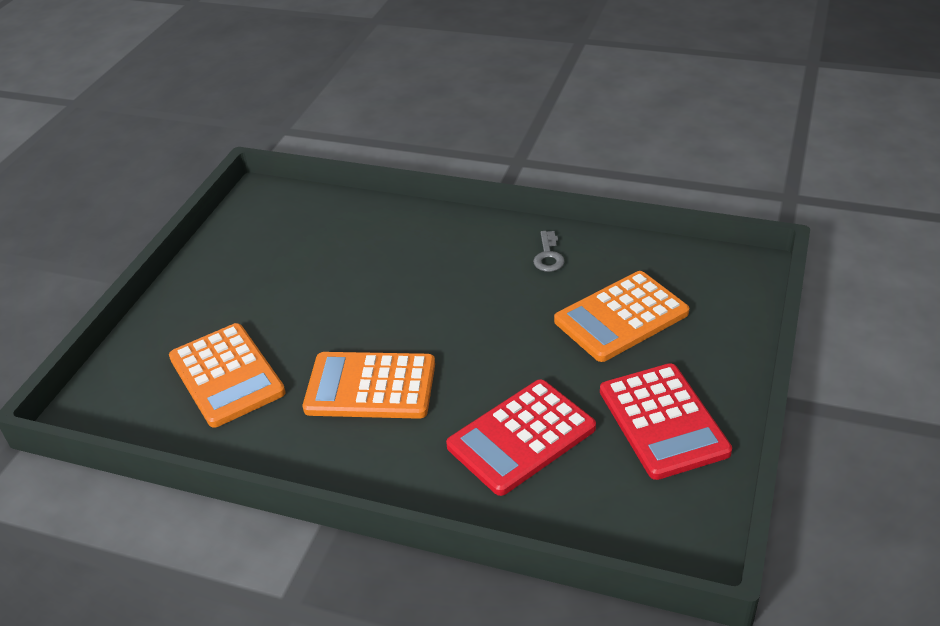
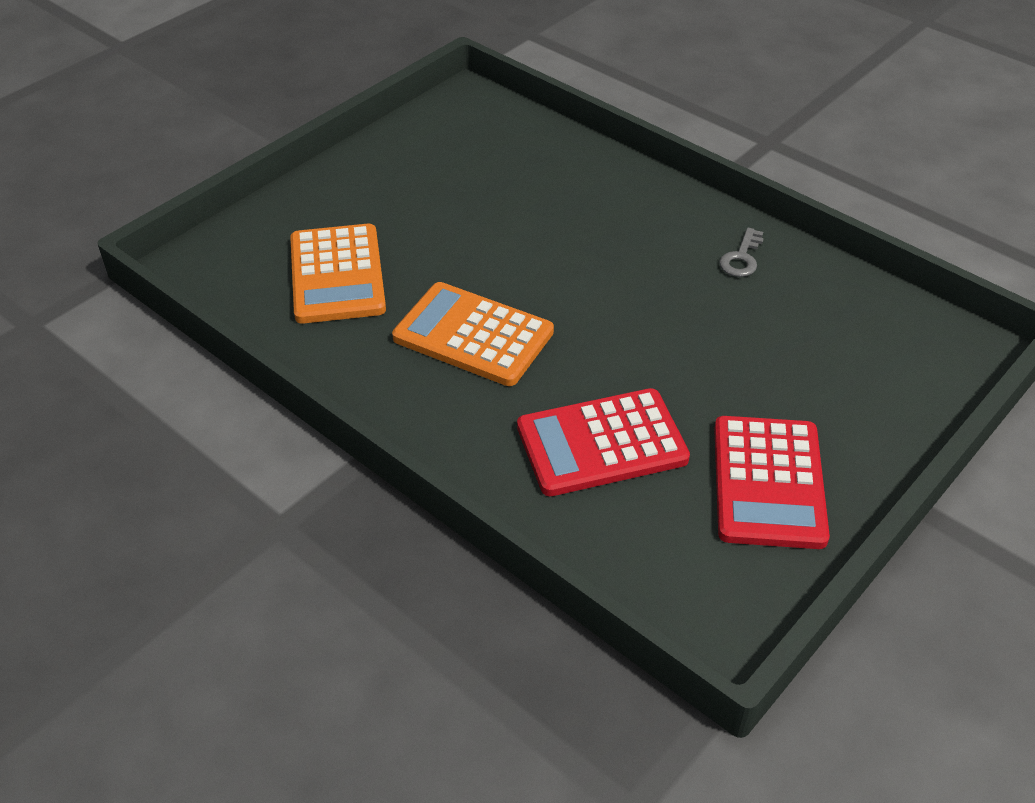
camera: 20 degrees right, 5 degrees up
orange calculator [554,271,689,362] -> none

